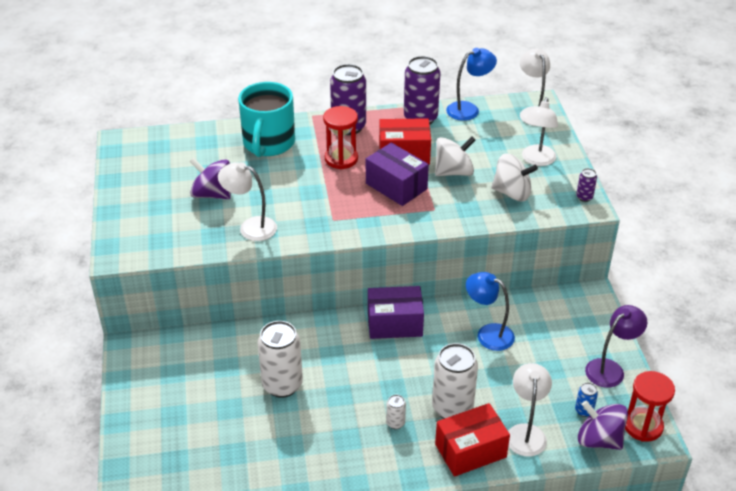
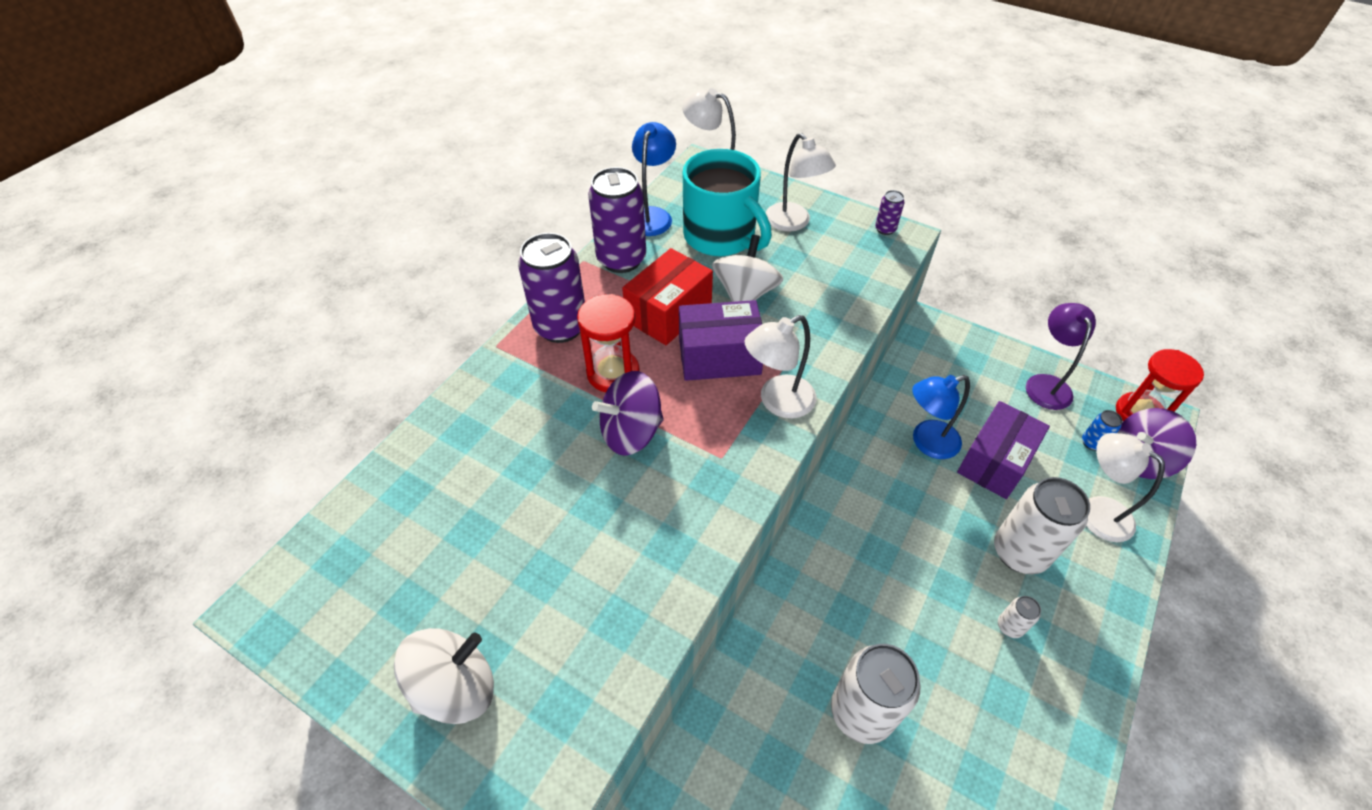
camera: 50 degrees left, 10 degrees up
purple spinning top [189,157,231,199] -> purple spinning top moved to [592,371,664,456]
white lamp [218,162,277,241] -> white lamp moved to [744,315,816,419]
turquoise mug [238,82,295,157] -> turquoise mug moved to [683,149,772,256]
purple box [368,286,424,339] -> purple box moved to [957,401,1050,499]
red box [435,403,510,477] -> none
white spinning top [491,153,538,201] -> white spinning top moved to [394,628,494,724]

